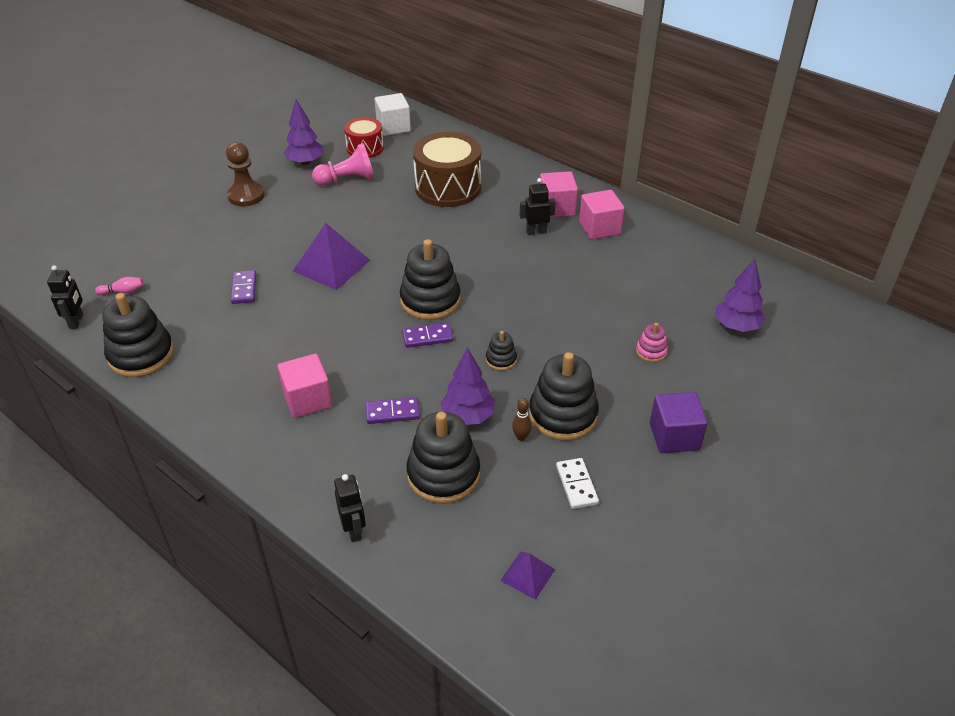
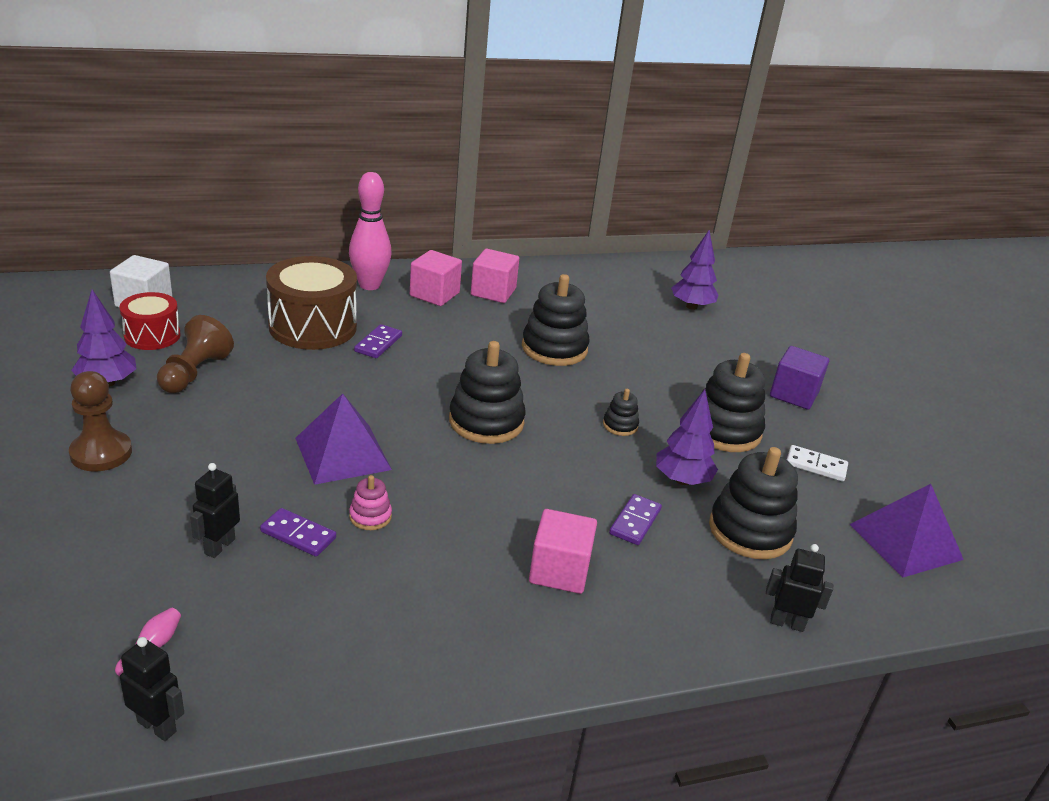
camera: 60 degrees left, 10 degrees down
black stacking toy [102,293,174,377] -> black stacking toy moved to [522,274,590,366]
pink pawn [312,143,375,186] -> brown pawn [157,315,234,393]
purple domino [402,322,453,348] -> purple domino moved to [354,324,402,358]
purple pyramid [500,551,555,600] -> purple pyramid [849,484,964,577], size x1.90
brown bowling pin [512,398,532,441] -> none
black robot [519,178,556,235] -> black robot moved to [190,463,240,558]
pink stacking toy [636,323,668,362] -> pink stacking toy moved to [349,475,392,530]
none -> pink bowling pin [349,172,392,290]

